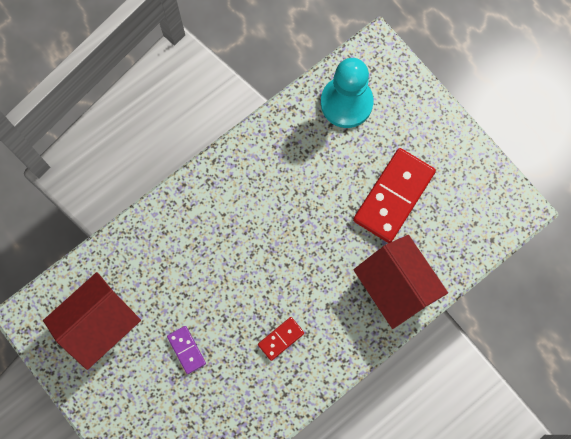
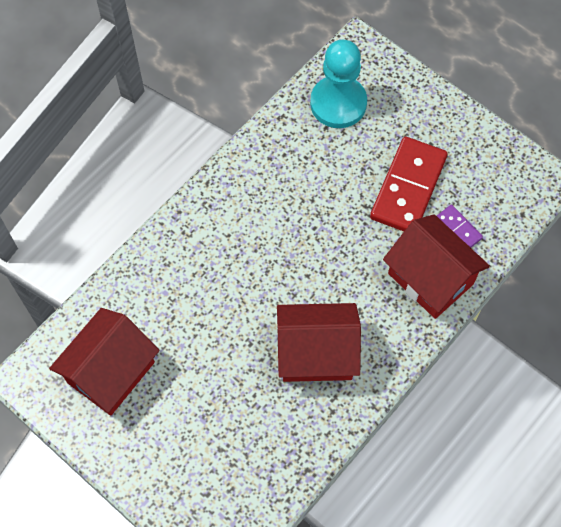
camera: 10 degrees left, 10 degrees down
purple domino [167,326,206,374] -> purple domino moved to [437,205,483,248]
red domino [258,317,304,361] -> red house [277,303,361,382]

